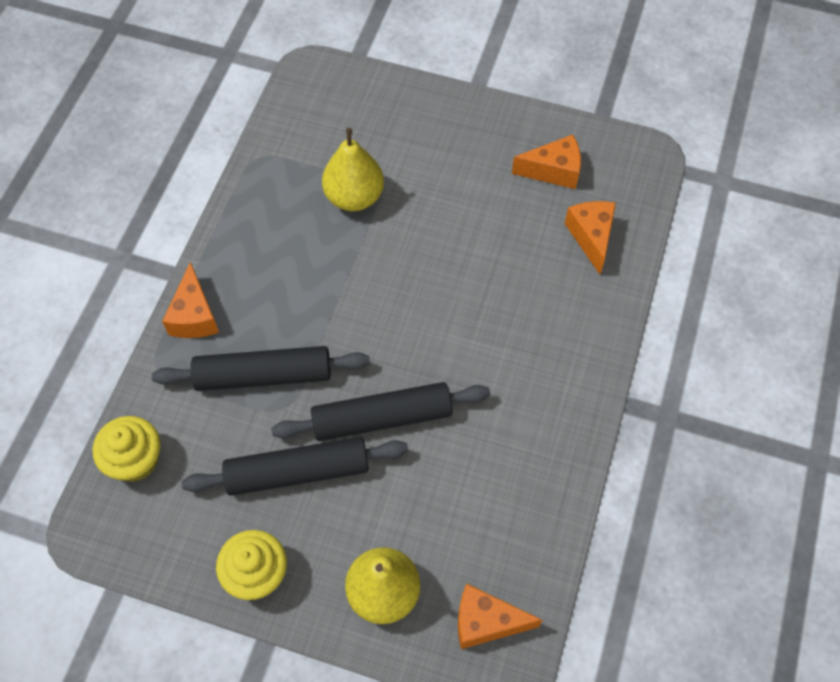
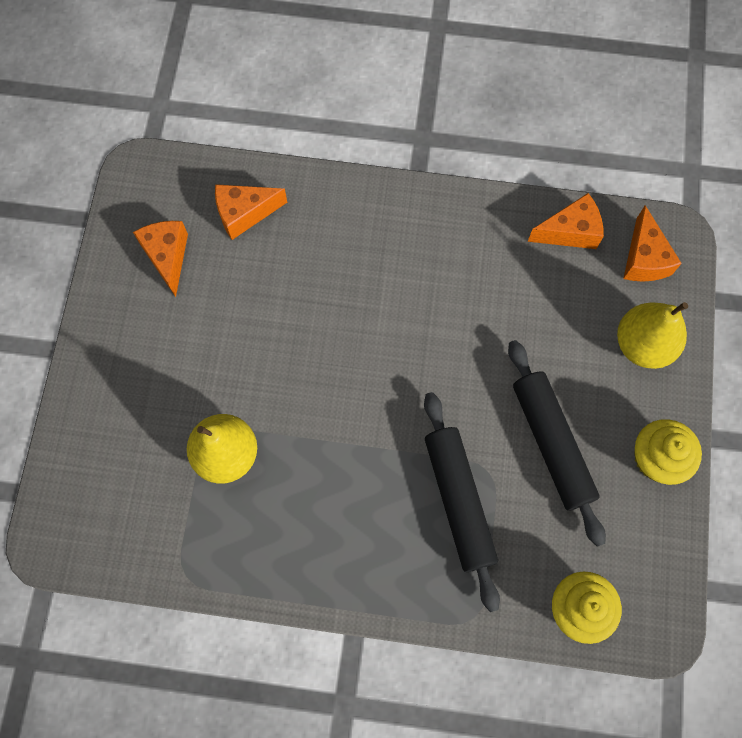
camera: 100 degrees left, 10 degrees up
orange cheese [162,262,219,338] -> orange cheese moved to [528,193,604,249]
black rolling pin [271,382,490,441] -> none

